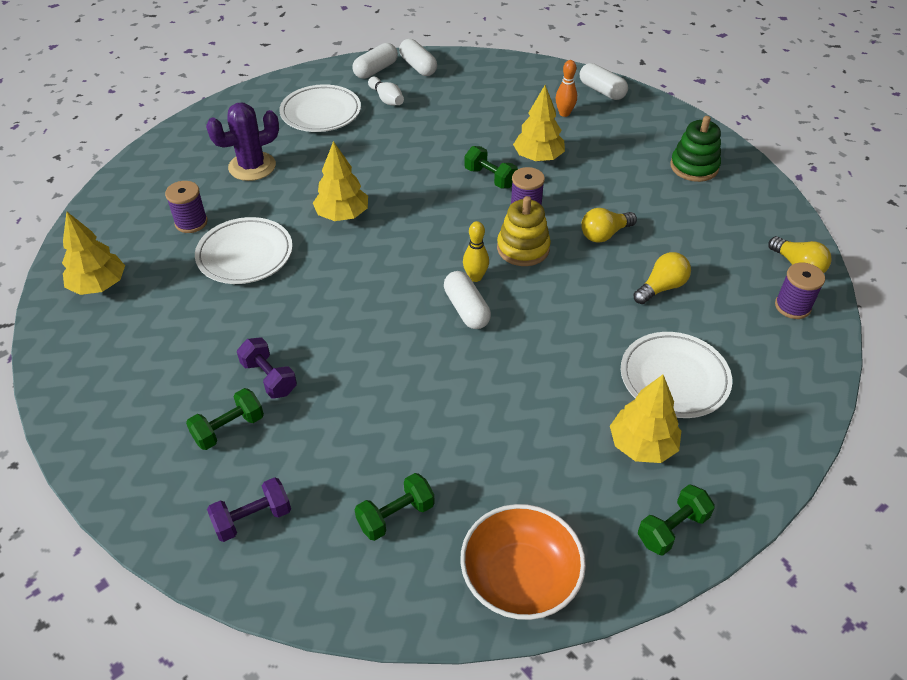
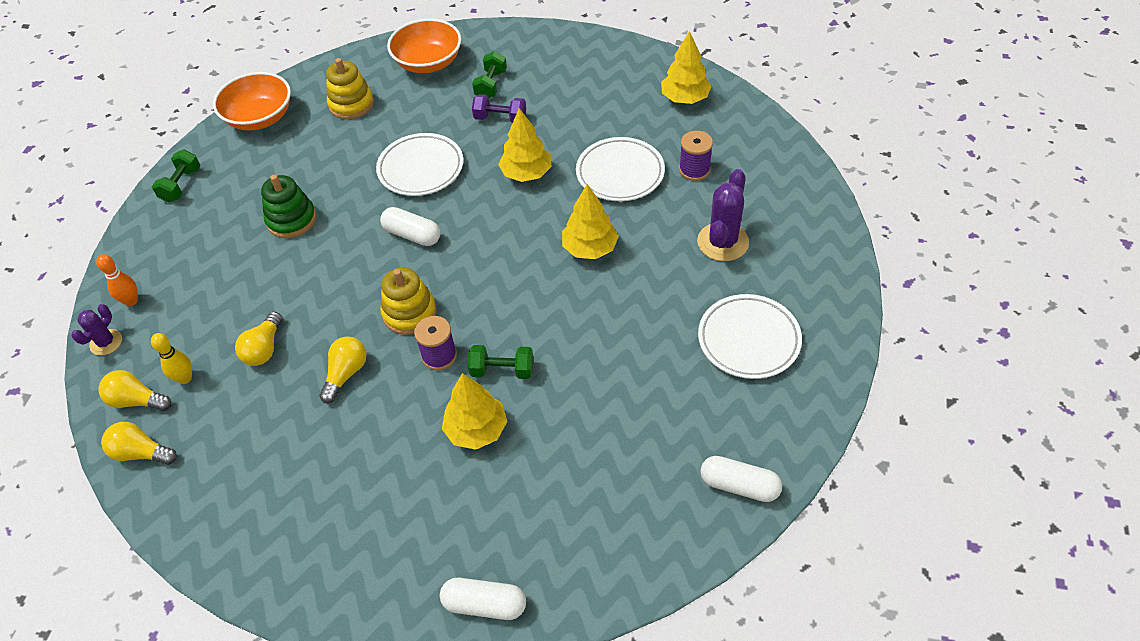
camera: 145 degrees right, 5 degrees up
purple dumbbell [207,477,291,542] -> orange bowl [387,19,461,73]
white capsule [353,43,398,79] -> none
green dumbbell [355,473,435,541] -> yellow stacking toy [326,58,374,119]
white bowling pin [368,77,404,105] -> none
yellow bowling pin [463,221,489,282] -> yellow bowling pin moved to [151,333,192,384]
orange bowling pin [556,60,577,117] -> orange bowling pin moved to [96,254,138,306]
yellow tree [610,375,681,463] -> yellow tree moved to [498,108,552,182]
white plate [621,332,732,418] -> white plate moved to [376,133,463,196]
green stacking toy [670,116,721,182] -> green stacking toy moved to [261,174,316,238]
purple spool [775,263,825,319] -> yellow light bulb [98,370,171,411]
none -> purple cactus [71,304,122,356]

